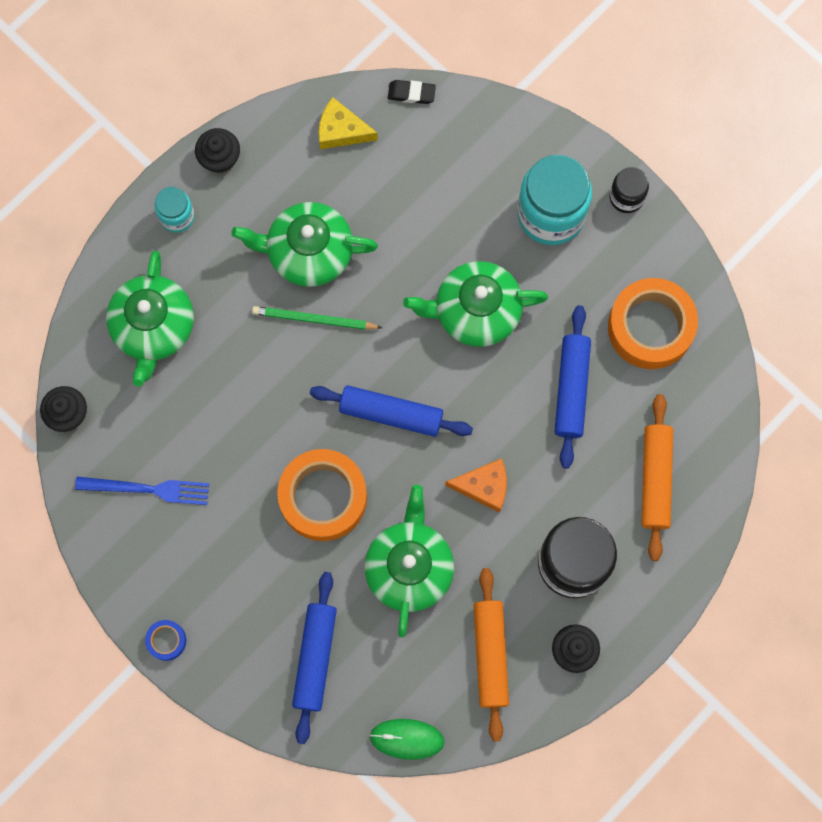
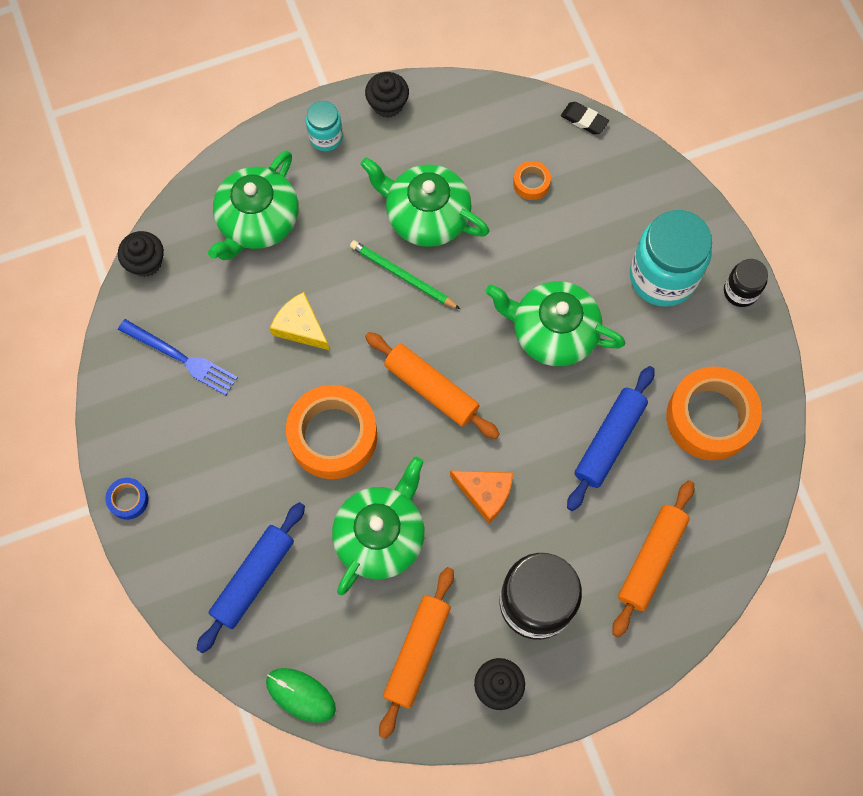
camera: 25 degrees right, 5 degrees down
blue rolling pin [310,385,473,437] -> orange rolling pin [365,332,499,439]
yellow cheese [319,97,378,149] -> yellow cheese moved to [270,292,329,350]
none -> orange tape [513,161,551,200]

